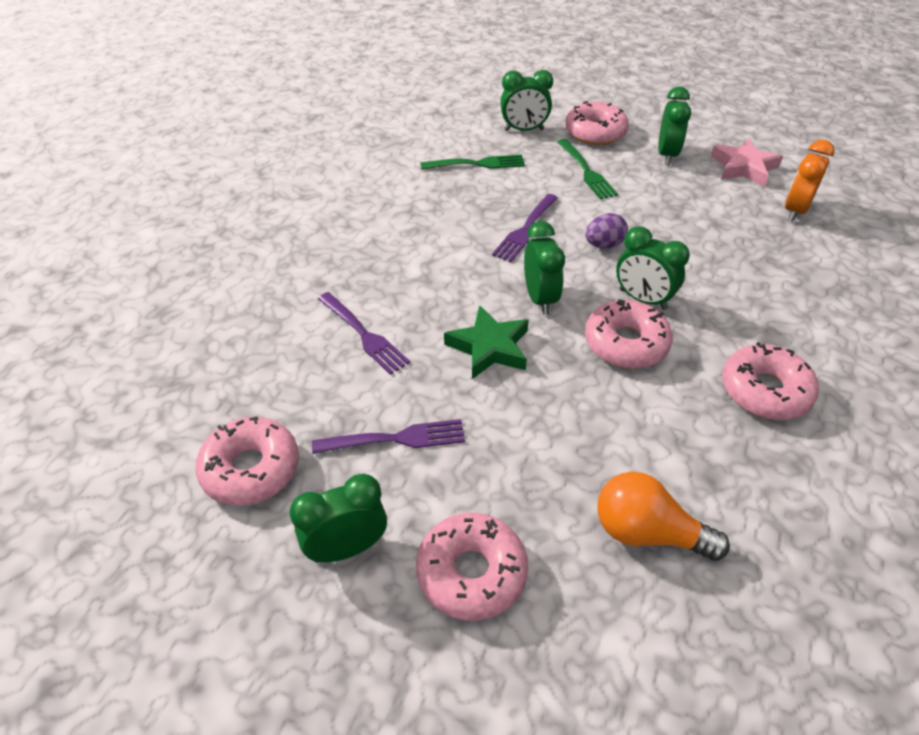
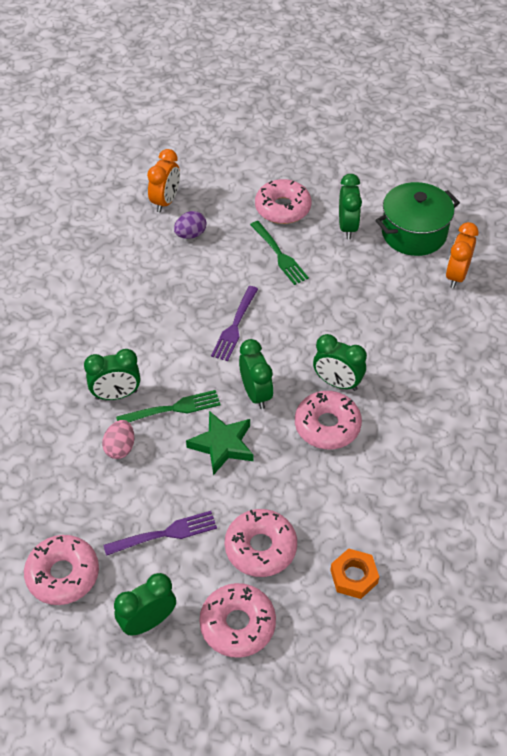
camera: 10 degrees left, 5 degrees up
purple fork [318,292,410,375] -> pink egg [102,420,134,459]
green fork [420,155,525,170] -> green fork moved to [116,390,221,422]
green clock [500,70,553,131] -> green clock moved to [84,349,140,400]
purple egg [585,213,628,248] -> purple egg moved to [174,211,207,239]
orange light bulb [598,472,730,561] -> orange nut [330,548,379,599]
pink star [710,138,783,187] -> green pot [375,182,460,256]
pink donut [722,342,819,420] -> pink donut moved to [225,509,297,577]
none -> orange clock [147,149,180,213]

